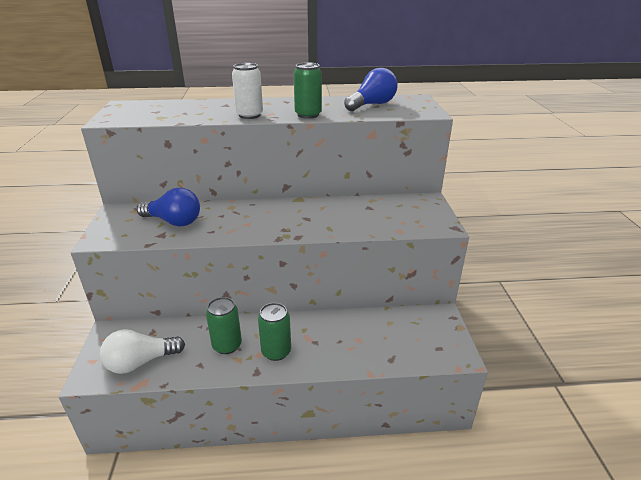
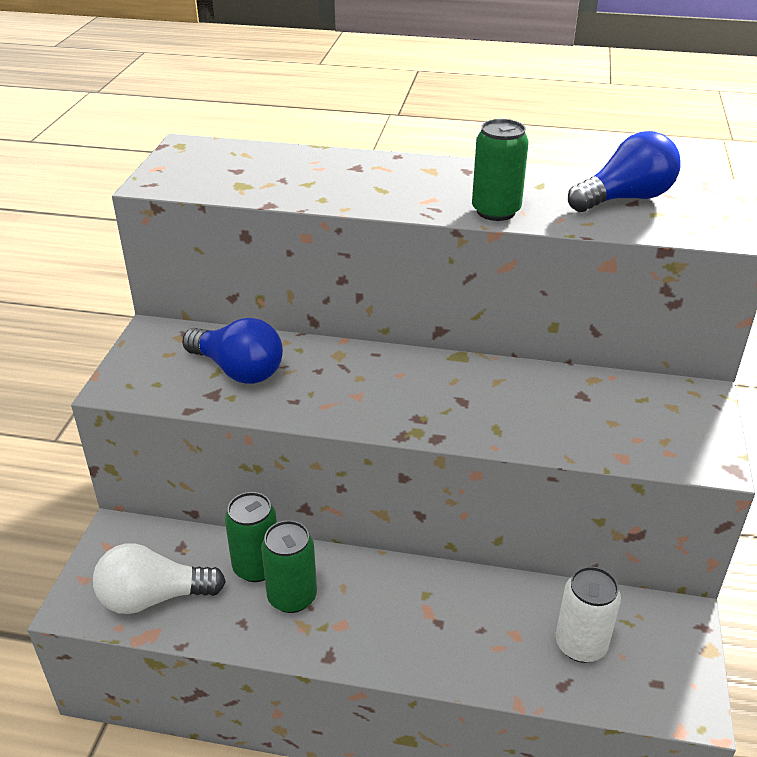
camera: 15 degrees right, 5 degrees up
white can [232,63,263,119] -> white can moved to [556,566,621,663]
green can [258,303,291,361] -> green can moved to [225,492,277,582]

